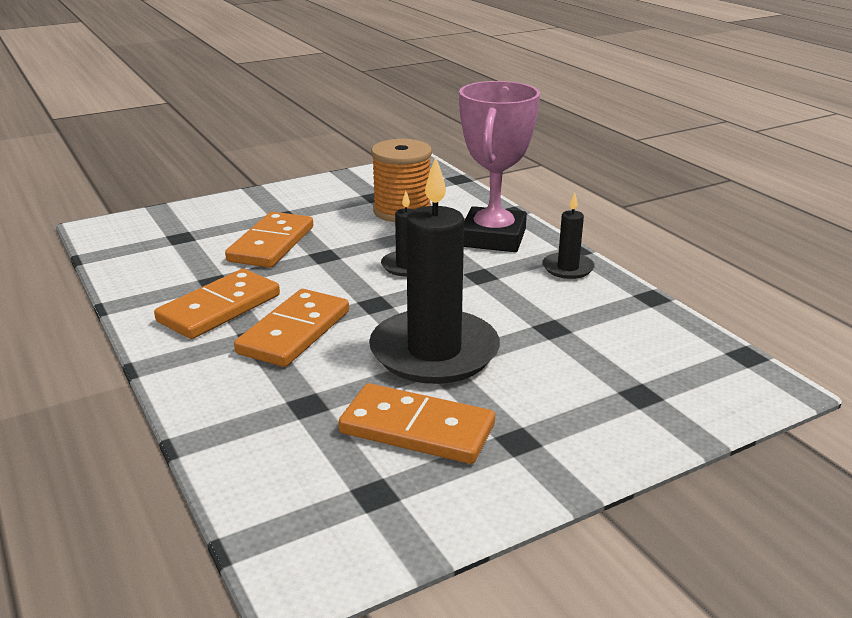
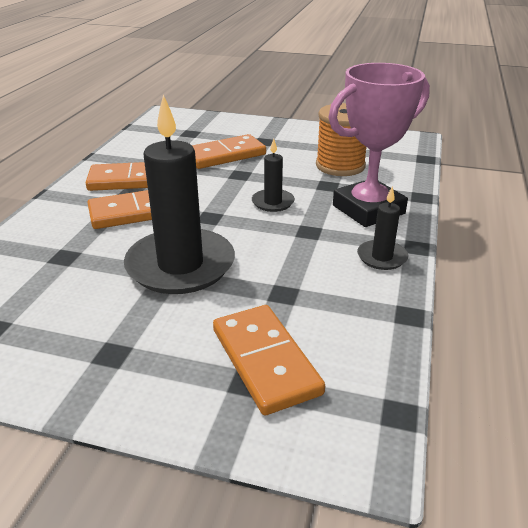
camera: 45 degrees right, 5 degrees up
orange domino [338,383,495,464] -> orange domino moved to [213,305,325,415]

